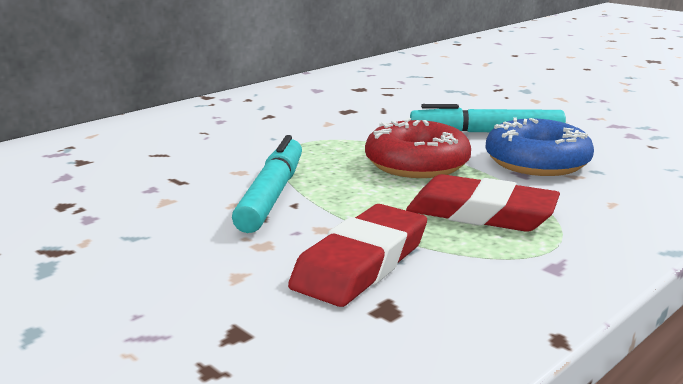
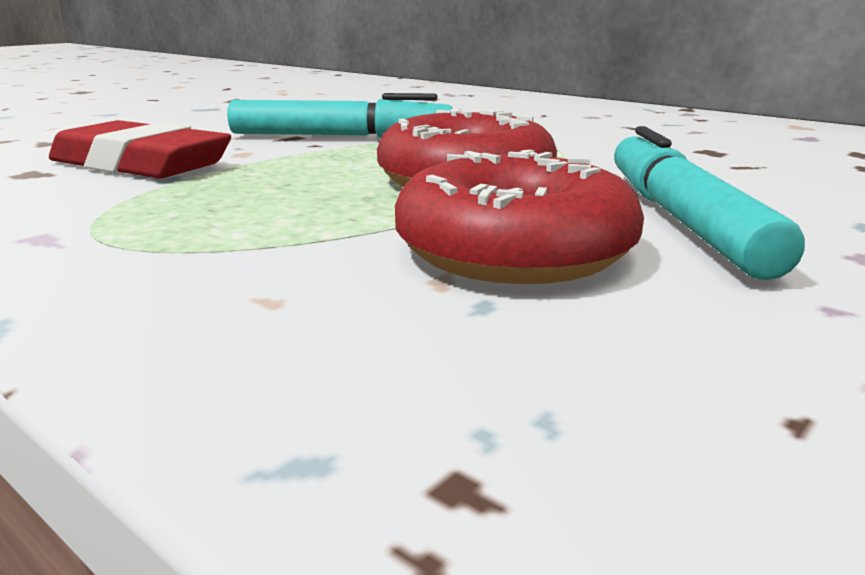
camera: 85 degrees right, 0 degrees up
red eraser [406,174,560,232] -> none
blue donut [486,117,594,176] -> red donut [395,149,644,284]

